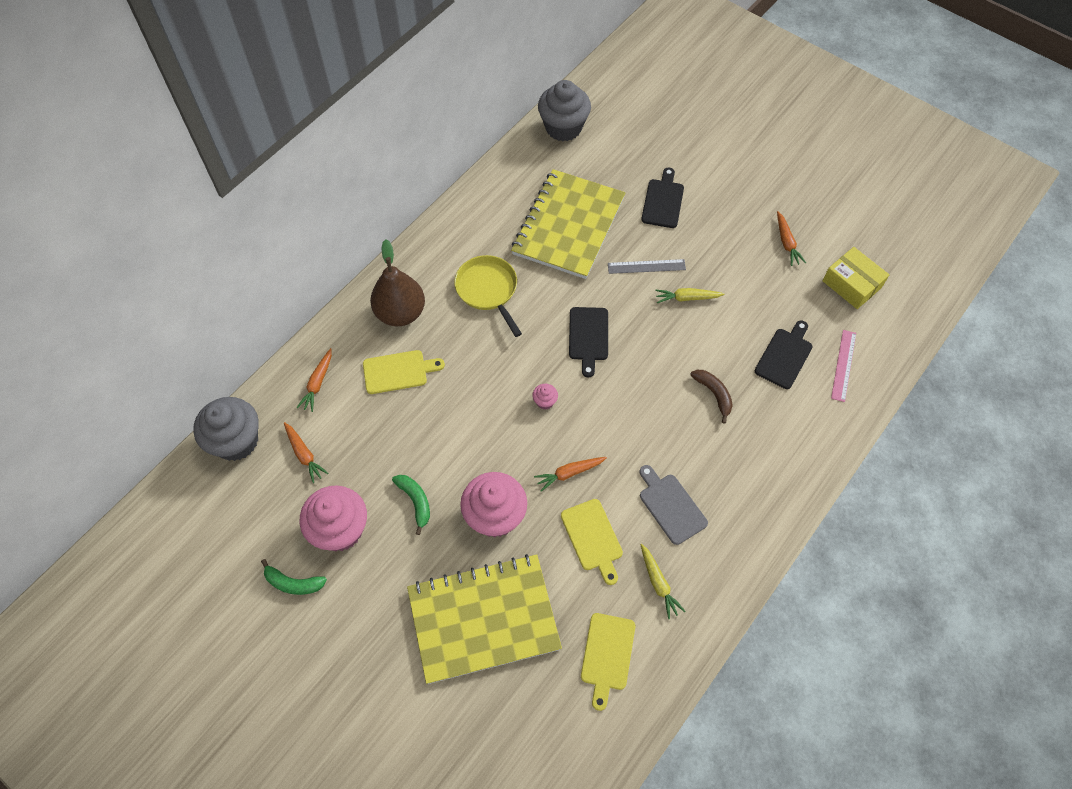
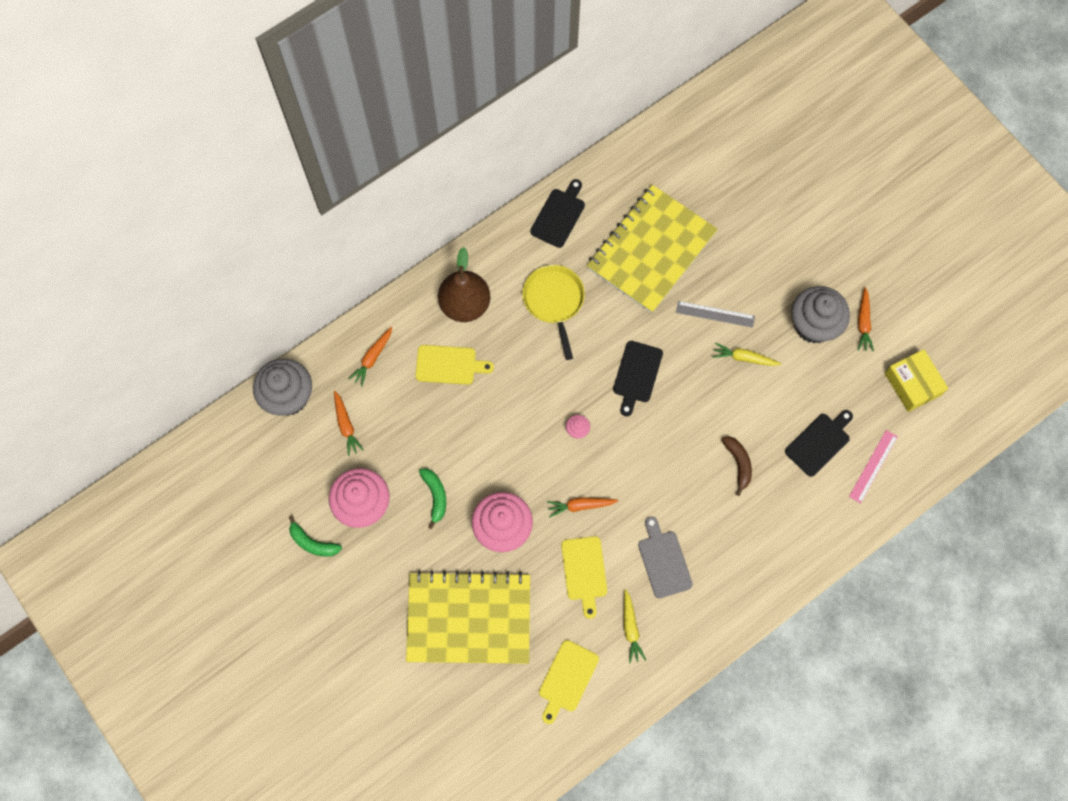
camera: 15 degrees right, 10 degrees up
grey cupcake [538,80,591,141] -> grey cupcake moved to [791,286,850,343]
black cutting board [641,168,684,228] -> black cutting board moved to [530,179,585,248]

